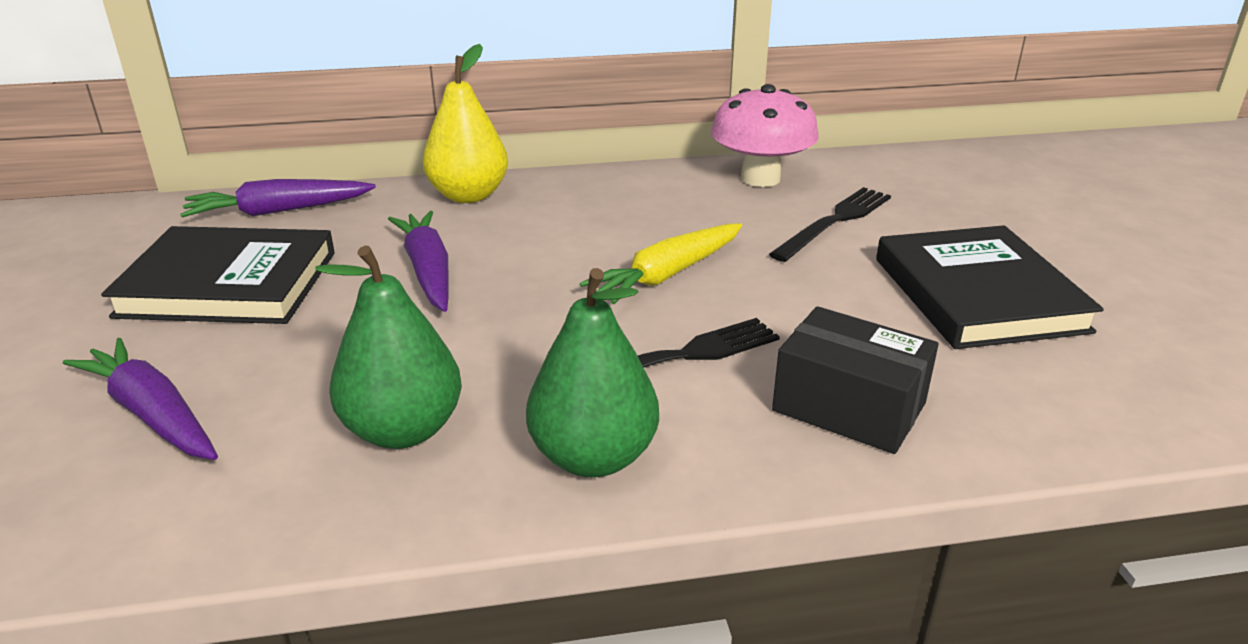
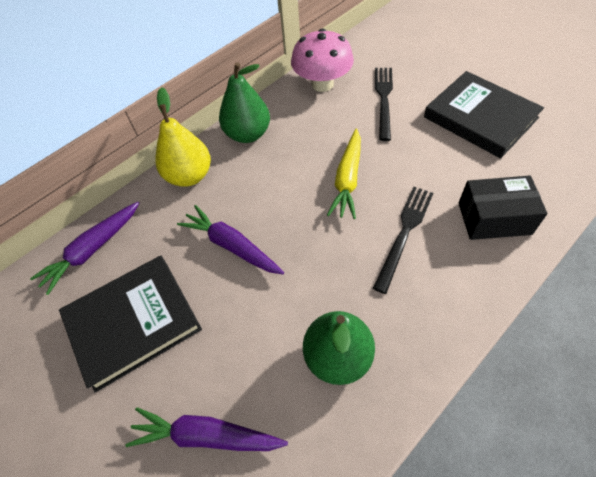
camera: 30 degrees left, 25 degrees up
green pear [526,268,659,477] -> green pear moved to [219,62,270,143]

